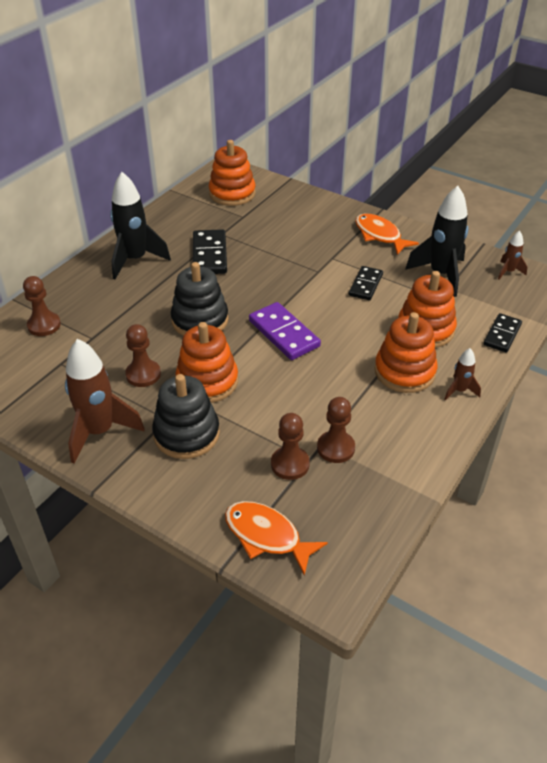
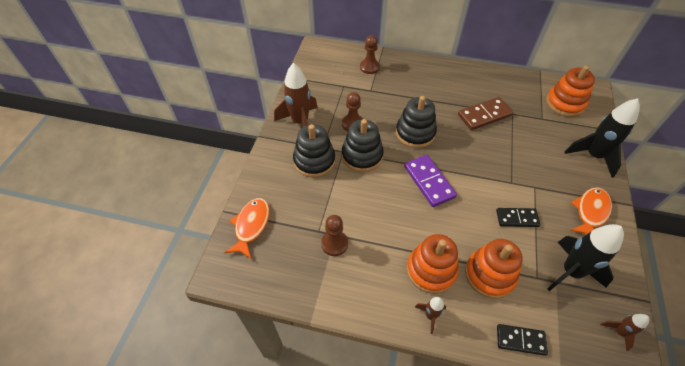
camera: 70 degrees right, 10 degrees up
black rocket [110,172,171,279] -> black rocket moved to [565,98,640,178]
orange stacking toy [175,322,238,403] -> black stacking toy [342,119,384,172]
black domino [193,229,227,274] -> brown domino [458,97,513,130]
purple domino [249,302,321,360] -> purple domino turned 60 degrees counterclockwise [404,155,457,207]
brown pawn [271,413,310,480] -> none

